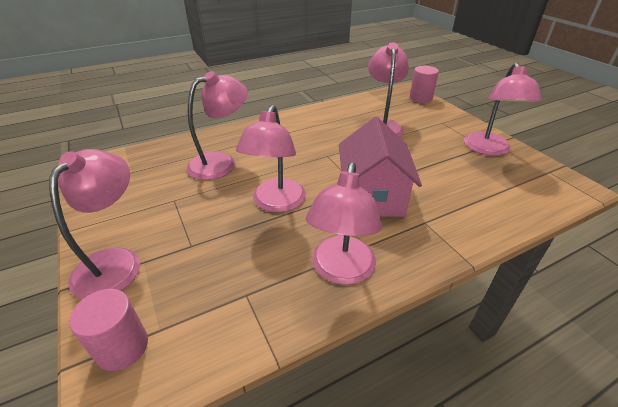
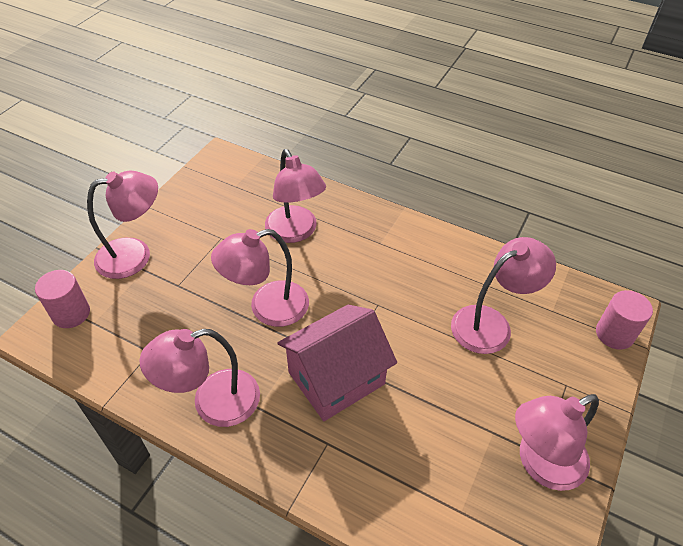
camera: 55 degrees right, 10 degrees up
pink lamp [187,71,248,180] -> pink lamp turned 45 degrees clockwise [265,149,326,243]

